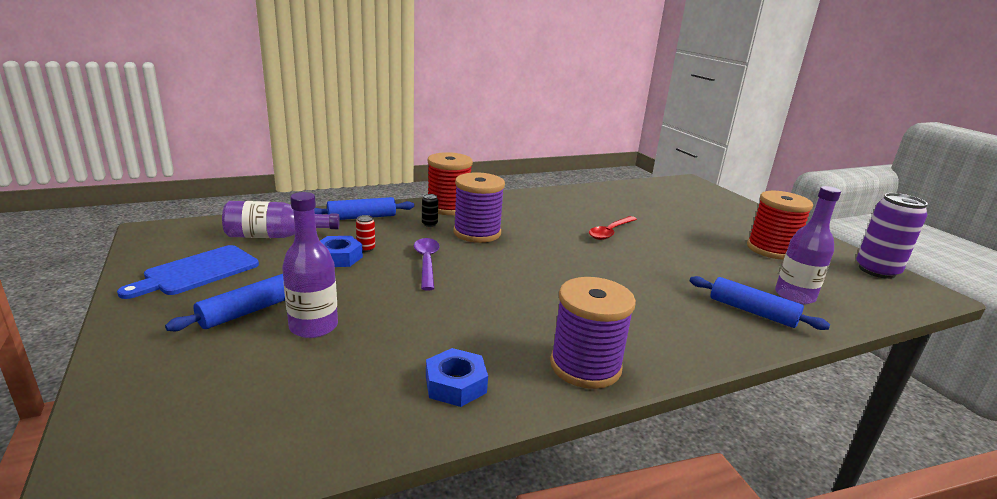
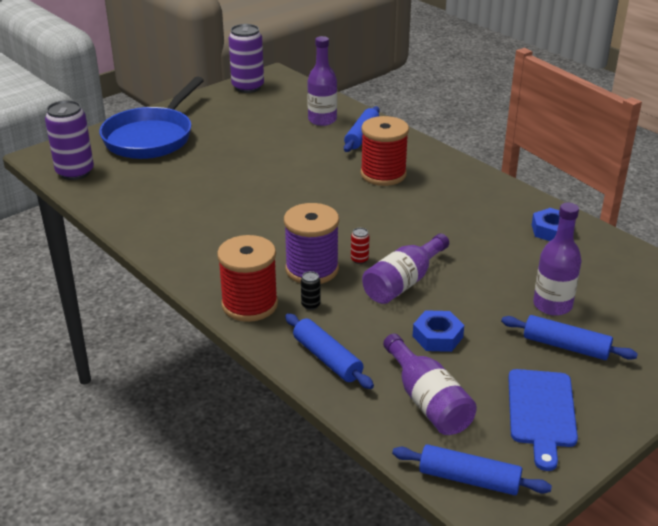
camera: 105 degrees left, 10 degrees up
blue cutting board [117,245,259,299] -> blue cutting board turned 75 degrees clockwise [508,369,578,471]
red can [356,215,375,252] -> red can moved to [351,228,369,264]
purple spoon [414,238,440,290] -> purple bottle [362,234,449,304]
purple spool [550,277,636,389] -> none
red spoon [589,216,637,240] -> none
red spool [747,191,813,260] -> red spool moved to [361,116,409,186]
none -> purple can [45,100,94,180]
none -> blue pan [99,77,204,159]
none -> blue rolling pin [392,444,552,495]

